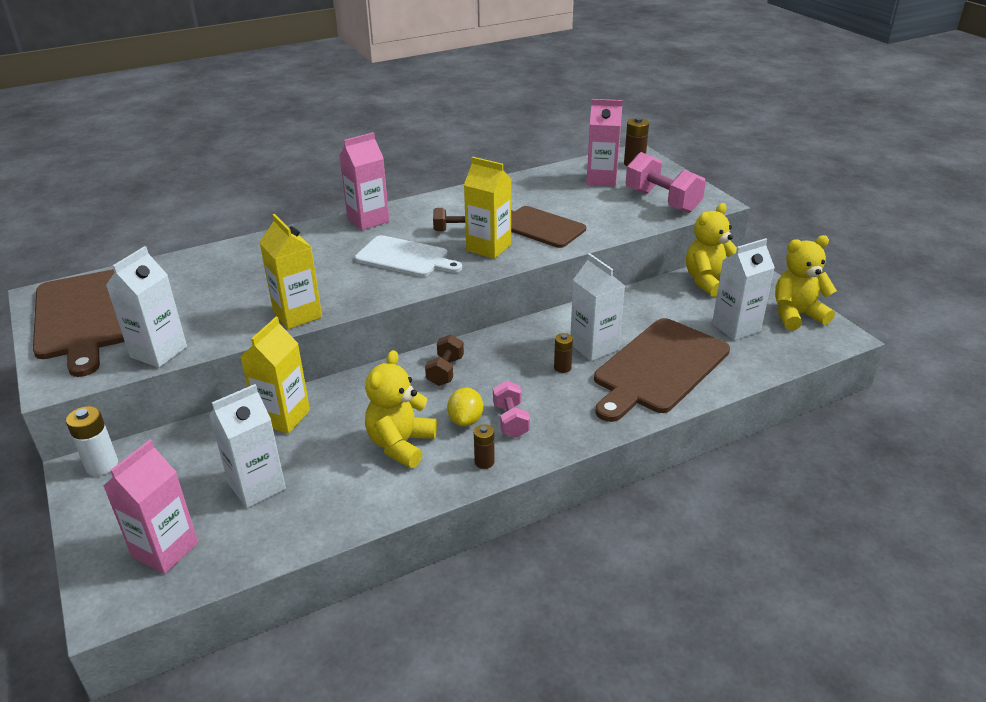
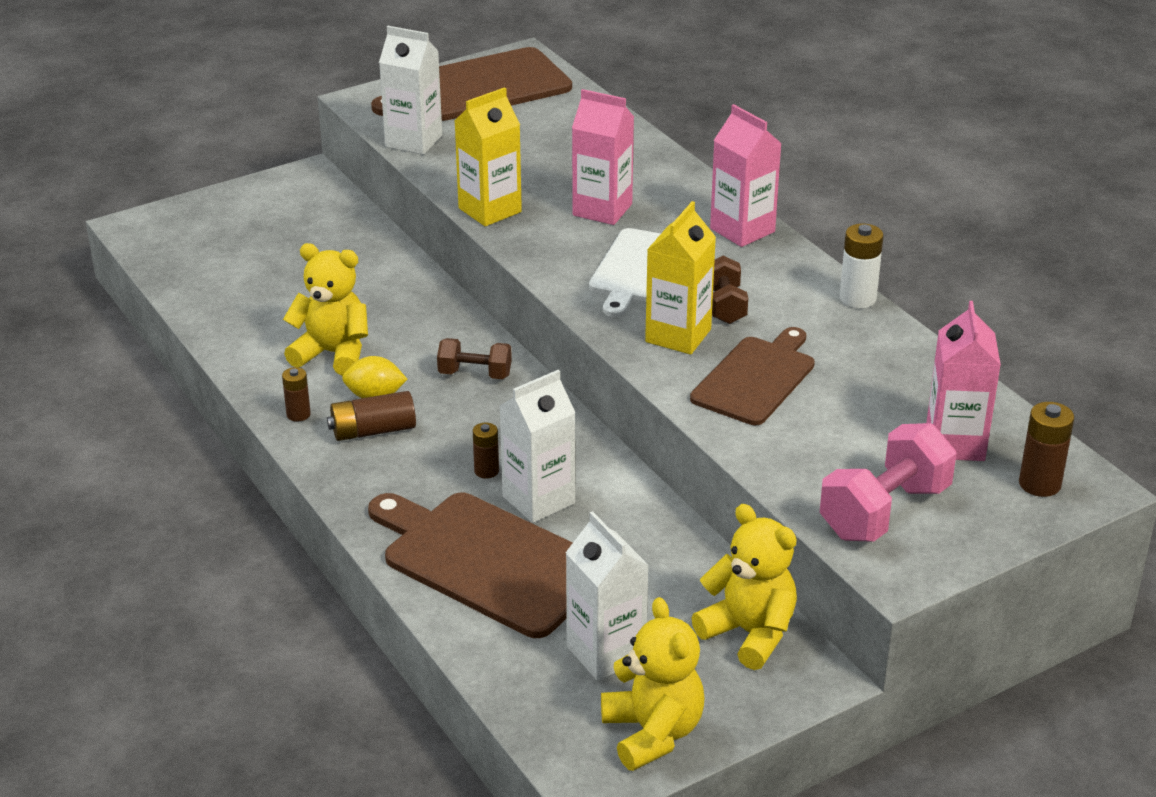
camera: 85 degrees right, 0 degrees up
white battery [66,406,118,476] -> white battery moved to [840,223,883,308]
pink carton [104,440,198,574] -> pink carton moved to [572,89,634,225]
white carton [209,384,286,508] -> none
yellow carton [240,317,310,434] -> none
pink dumbbell [493,381,530,438] -> brown battery [327,391,416,441]

